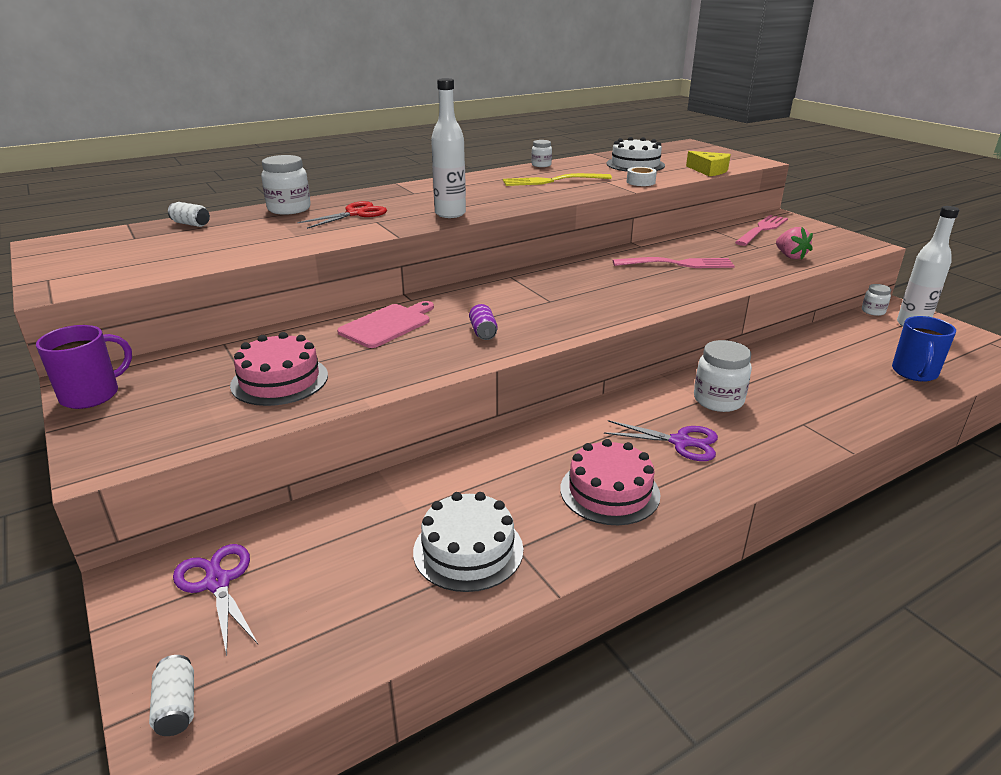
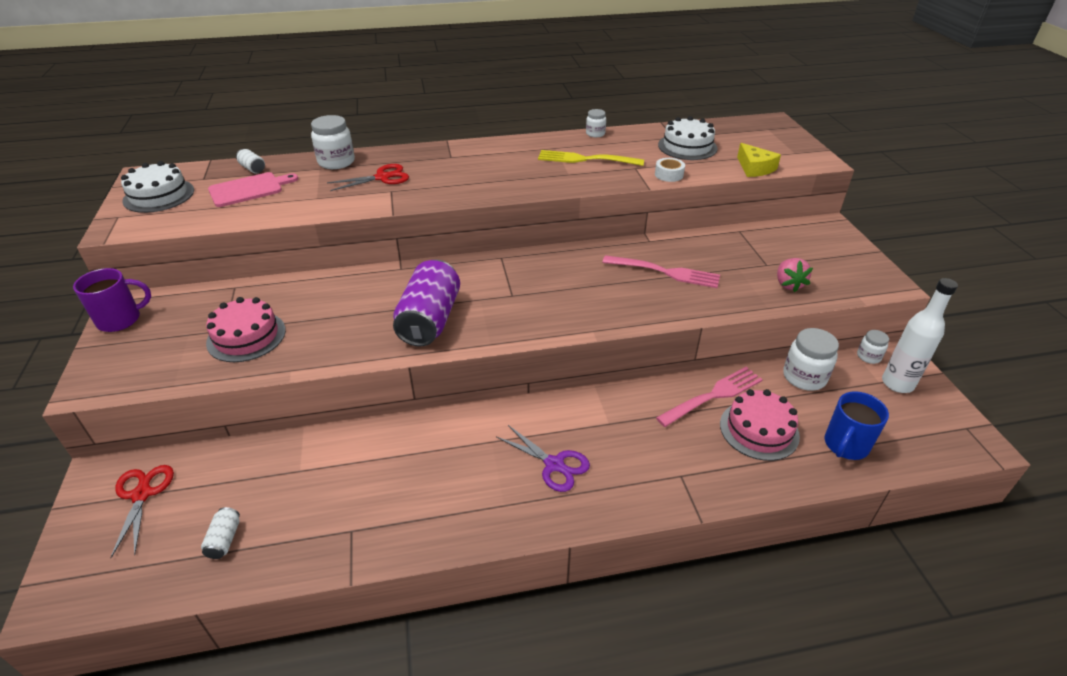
camera: 20 degrees right, 10 degrees up
white can [149,655,194,736] -> white can moved to [201,507,240,559]
purple scissors [173,544,258,656] -> red scissors [111,465,174,558]
pink cutting board [337,301,434,348] -> pink cutting board moved to [208,172,298,207]
white cake [413,492,523,592] -> white cake moved to [121,161,194,213]
white bottle [431,78,466,218] -> none
purple can [469,304,498,340] -> purple can [393,259,460,347], size x2.39
pink cake [560,439,661,525] -> pink cake moved to [720,389,800,461]
white jar [694,340,752,412] -> white jar moved to [783,328,839,391]
pink fork [735,215,788,246] -> pink fork moved to [656,367,763,427]

